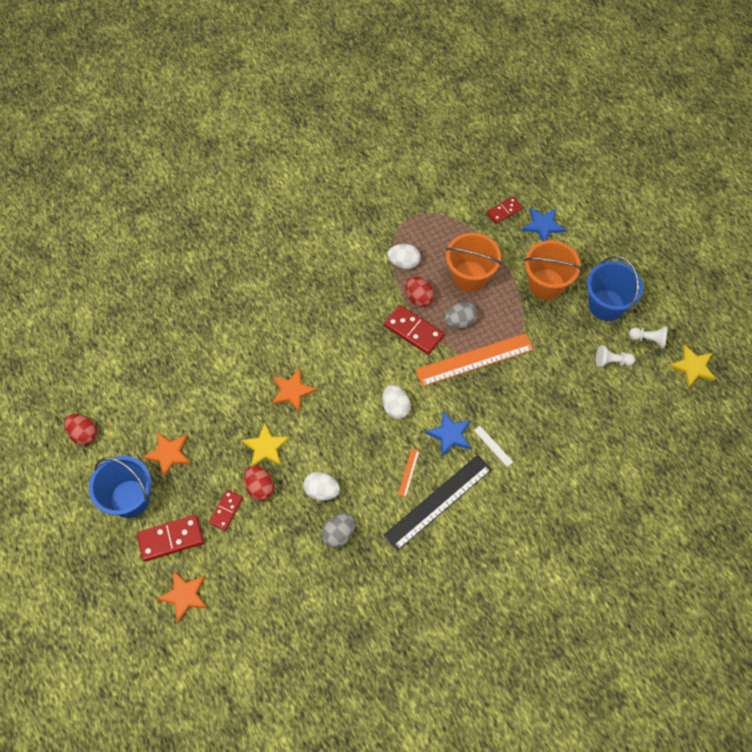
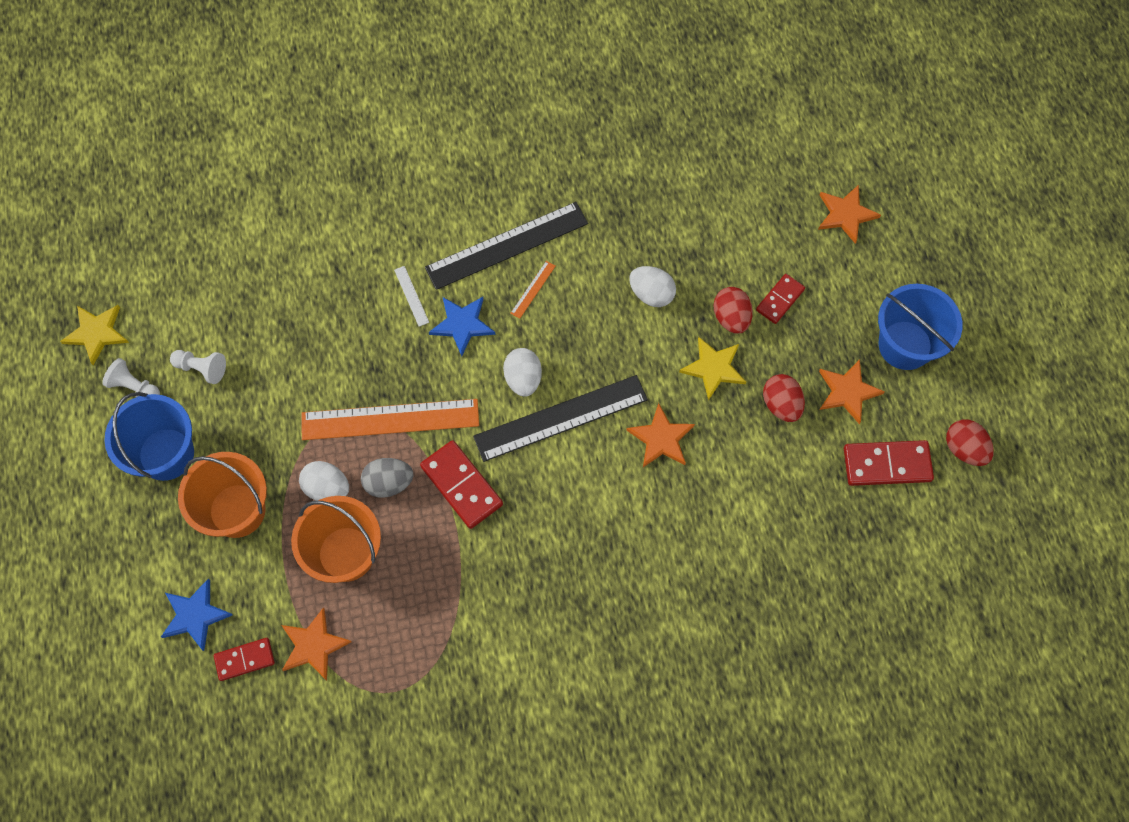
camera: 165 degrees left, 5 degrees up
red domino [137,515,204,562] -> red domino moved to [844,440,934,486]
grey egg [322,513,355,548] -> none
white egg [387,244,421,269] -> white egg moved to [299,461,349,501]
red egg [405,276,434,307] -> red egg moved to [763,374,805,422]
none -> orange star [281,607,352,681]
none -> black ruler [473,375,648,462]

